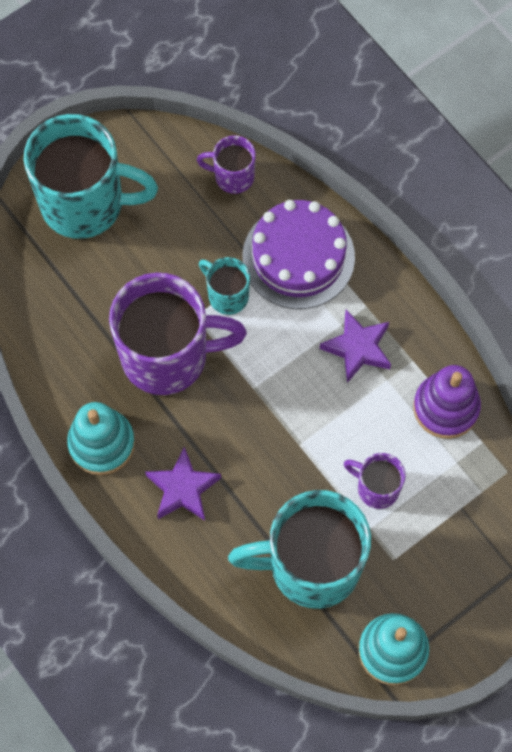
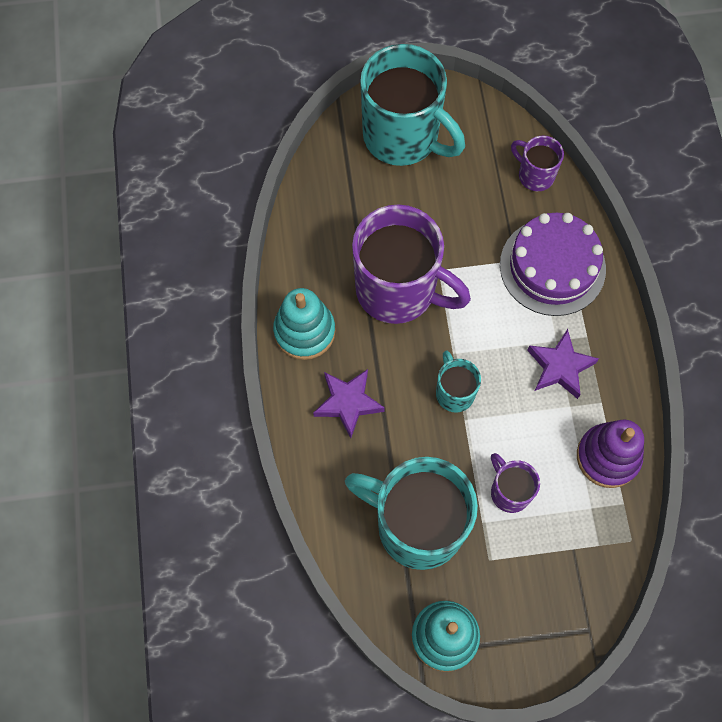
camera: 30 degrees right, 0 degrees up
turquoise mug [199,257,250,315] -> turquoise mug moved to [436,350,481,412]

